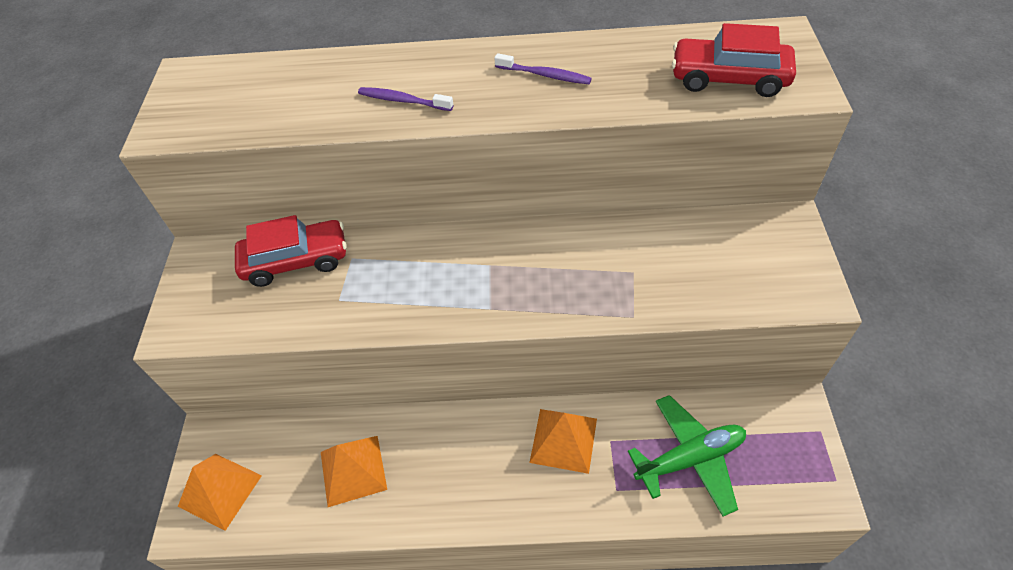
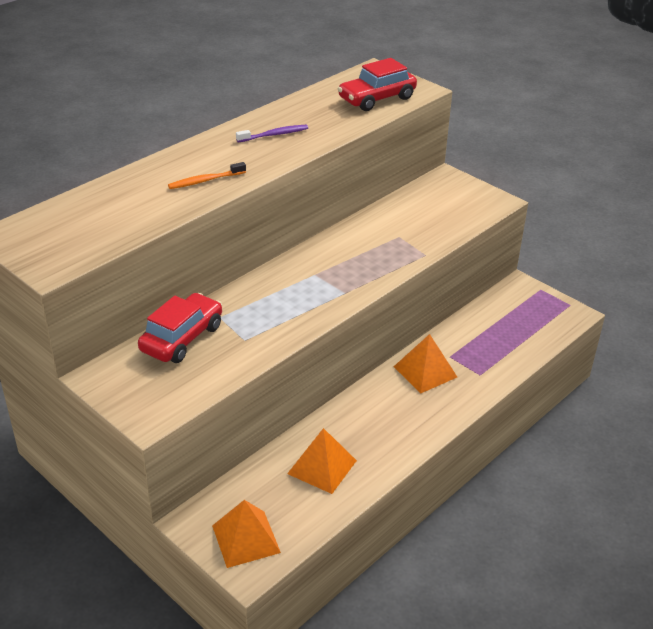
camera: 50 degrees left, 15 degrees down
purple toothbrush [358,87,454,111] -> orange toothbrush [168,162,246,189]
green plane [628,395,746,516] -> none

